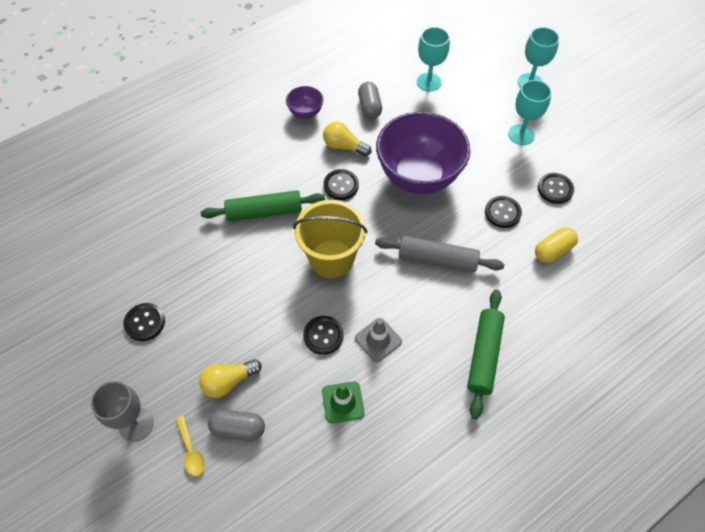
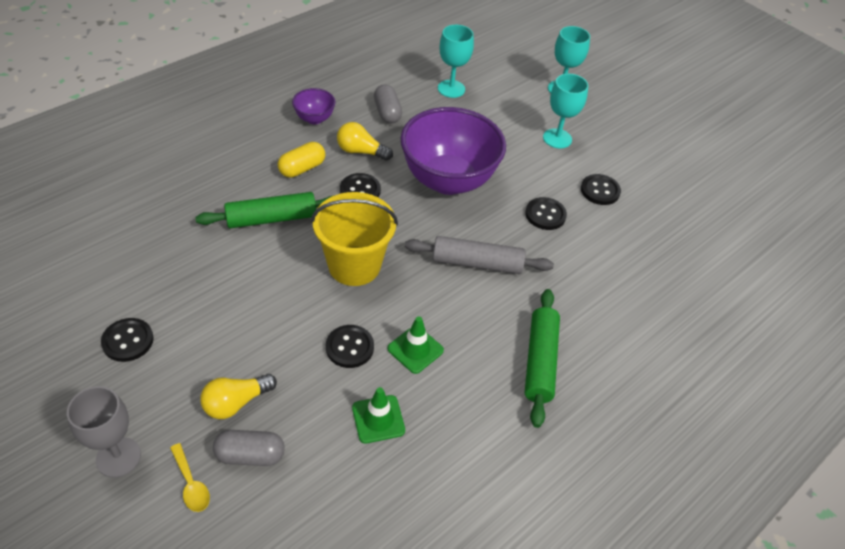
camera: 10 degrees left, 10 degrees down
grey traffic cone [355,318,402,362] -> green traffic cone [387,316,444,374]
yellow capsule [535,227,578,263] -> yellow capsule moved to [278,142,325,178]

